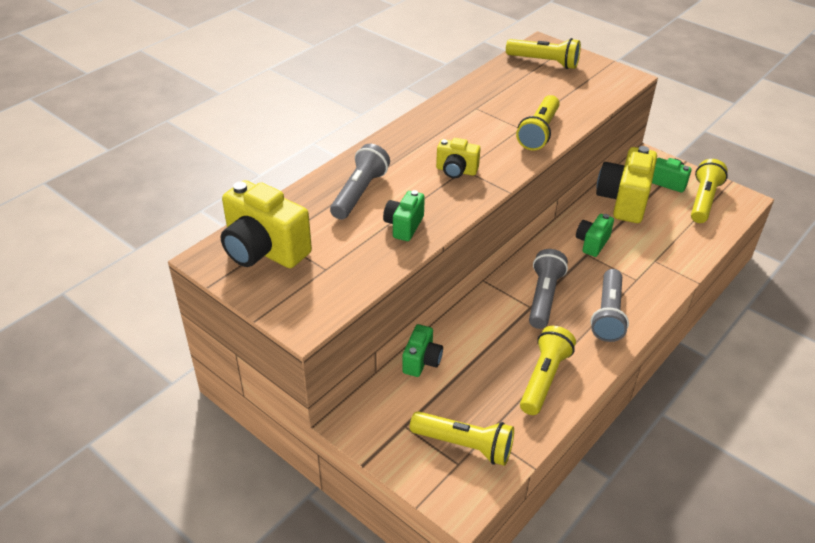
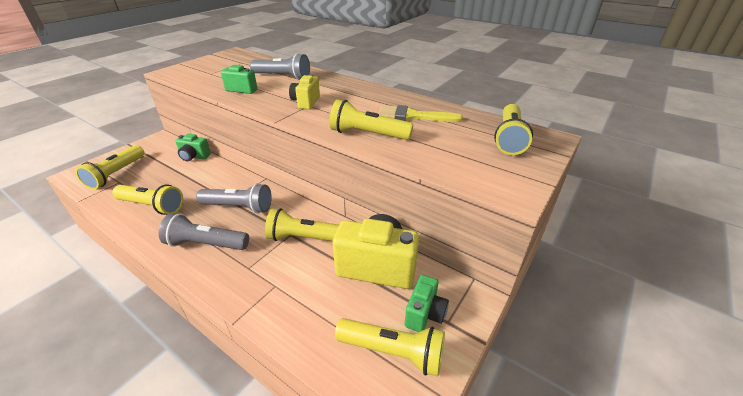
camera: 85 degrees right, 5 degrees down
yellow camera [221,180,312,268] -> none
green camera [576,214,614,257] -> yellow flashlight [265,208,339,241]
none -> yellow brush [379,105,463,122]

